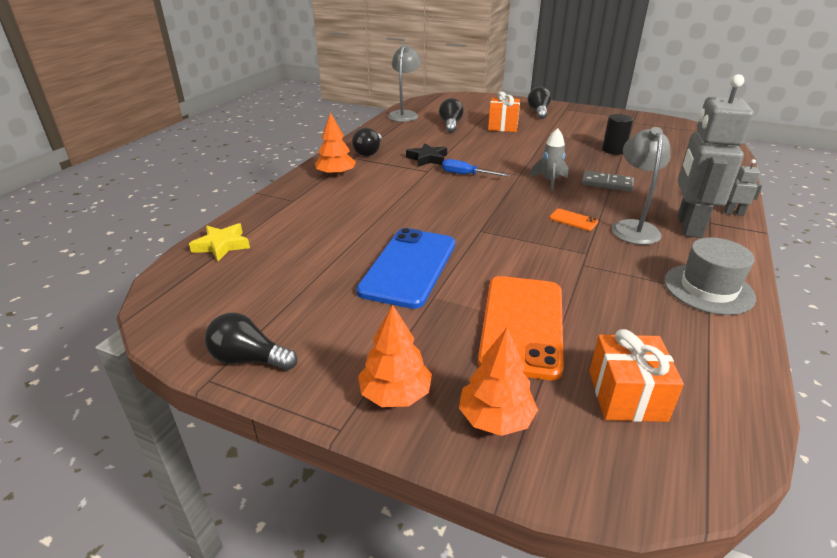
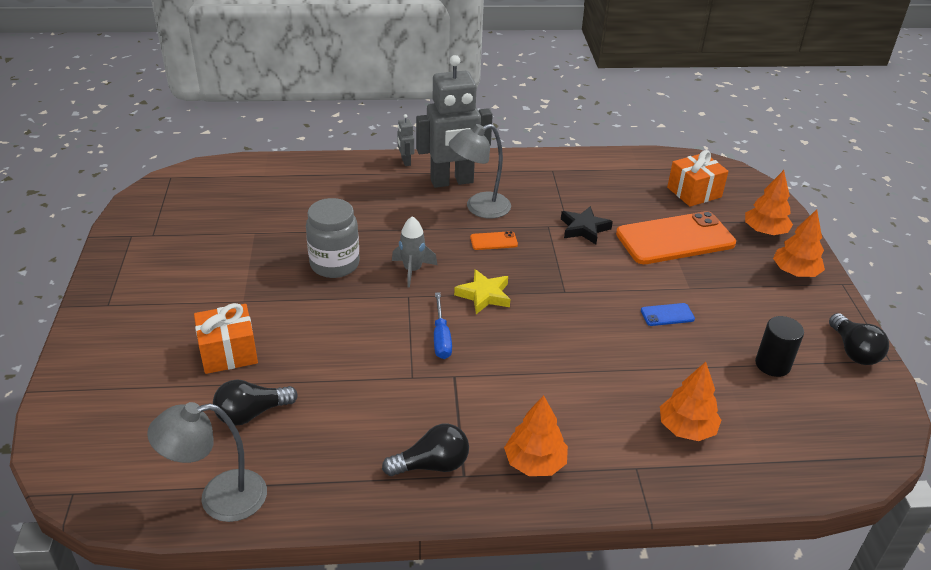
camera: 120 degrees left, 5 degrees up
yellow star [189,223,250,261] -> yellow star moved to [454,269,510,314]
blue phone [356,228,455,309] -> blue phone [641,303,695,326], size x0.41
black star [406,143,447,167] -> black star moved to [561,206,613,244]
black light bulb [528,87,551,119] -> none
orange phone [549,209,598,231] -> orange phone turned 75 degrees clockwise [470,231,518,250]
grey domino [582,171,634,192] -> none
black cylinder [602,114,633,155] -> black cylinder moved to [755,316,804,377]
grey hat [664,237,756,315] -> none
none -> grey jar [306,198,360,278]
none -> orange tree [660,362,722,441]

